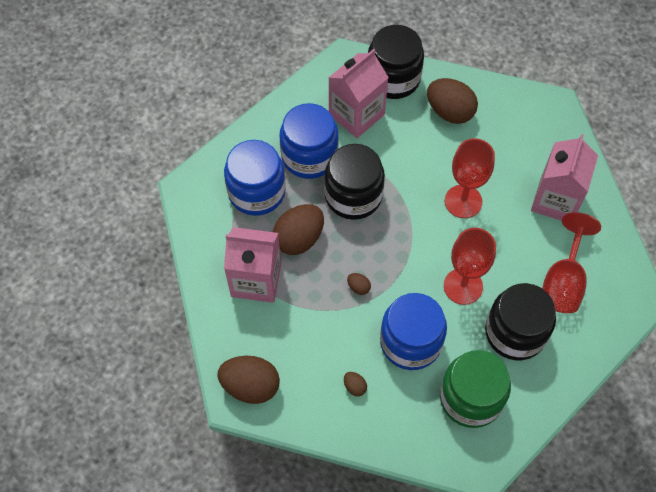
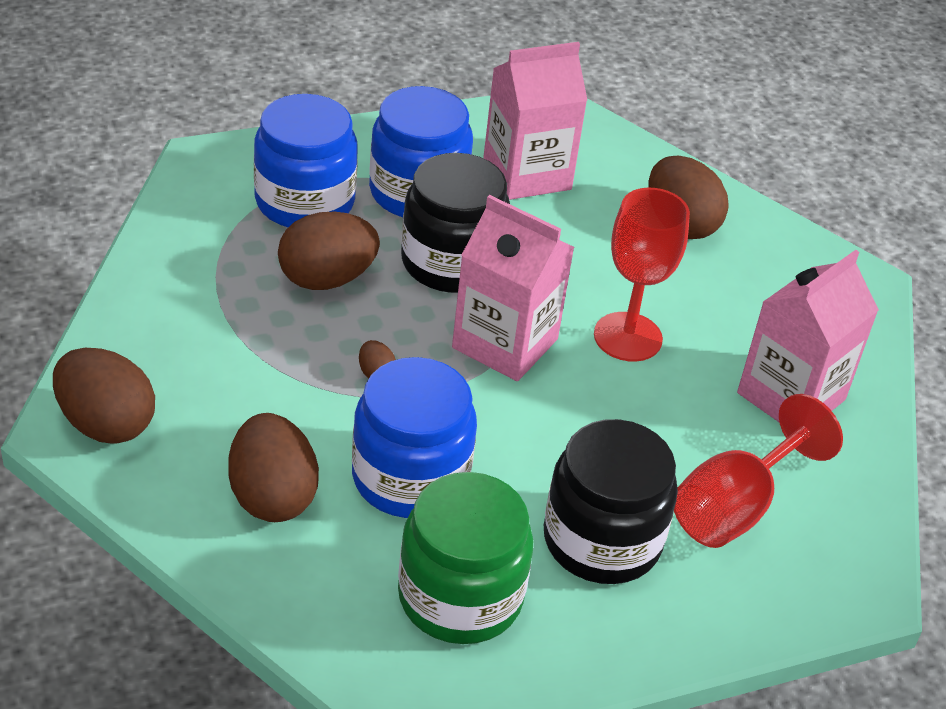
camera: 20 degrees right, 20 degrees down
pink carton [224,227,281,303] -> pink carton moved to [452,195,575,381]
brown egg [344,372,367,396] -> brown egg [228,413,319,522], size x2.28
black jar [368,25,424,99] -> none
red goblet [444,228,496,305] -> none

